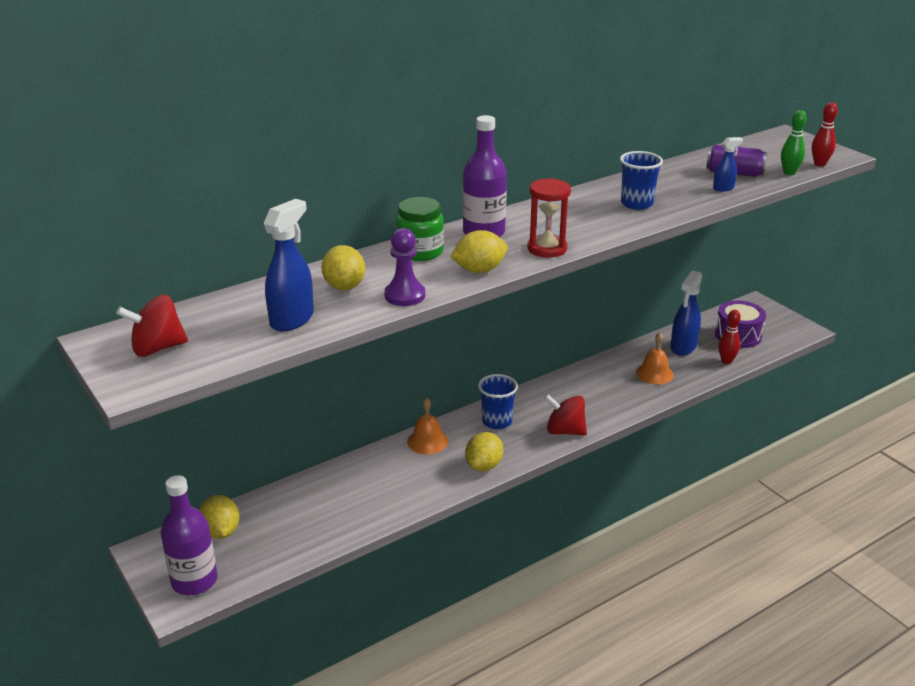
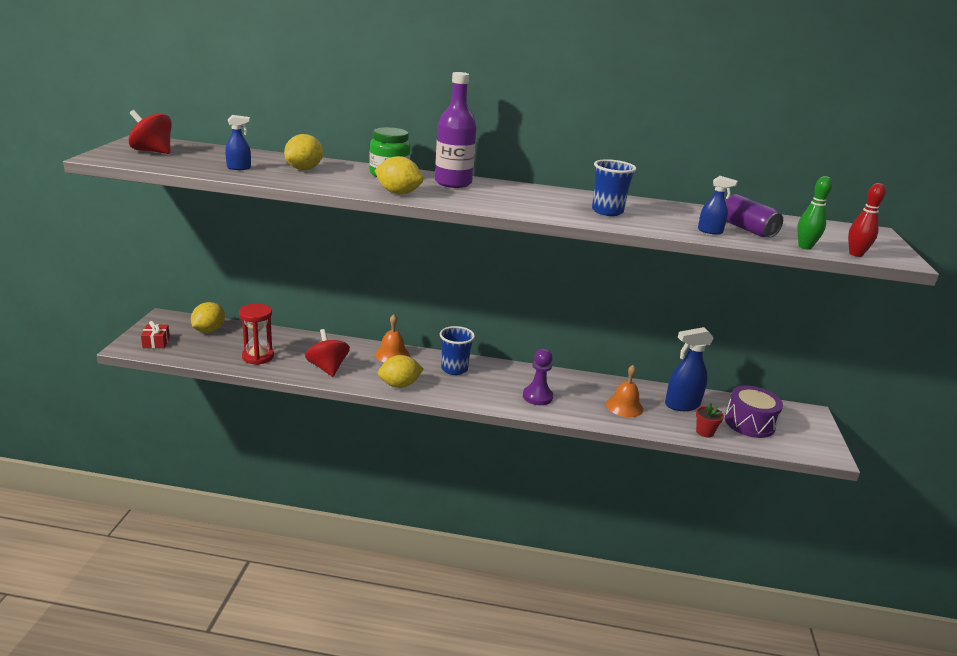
camera: 40 degrees right, 5 degrees down
purple bottle [161,475,218,595] -> red gift [141,321,170,348]
blue spray bottle [263,199,314,331] -> blue spray bottle [225,115,251,170], size x0.55
purple pawn [384,228,425,306] -> purple pawn moved to [523,349,553,405]
red hourglass [527,178,571,257] -> red hourglass moved to [239,304,274,365]
red spinning top [544,394,587,436] -> red spinning top moved to [305,329,350,377]
red bowling pin [718,310,741,364] -> red flower pot [696,403,724,438]

